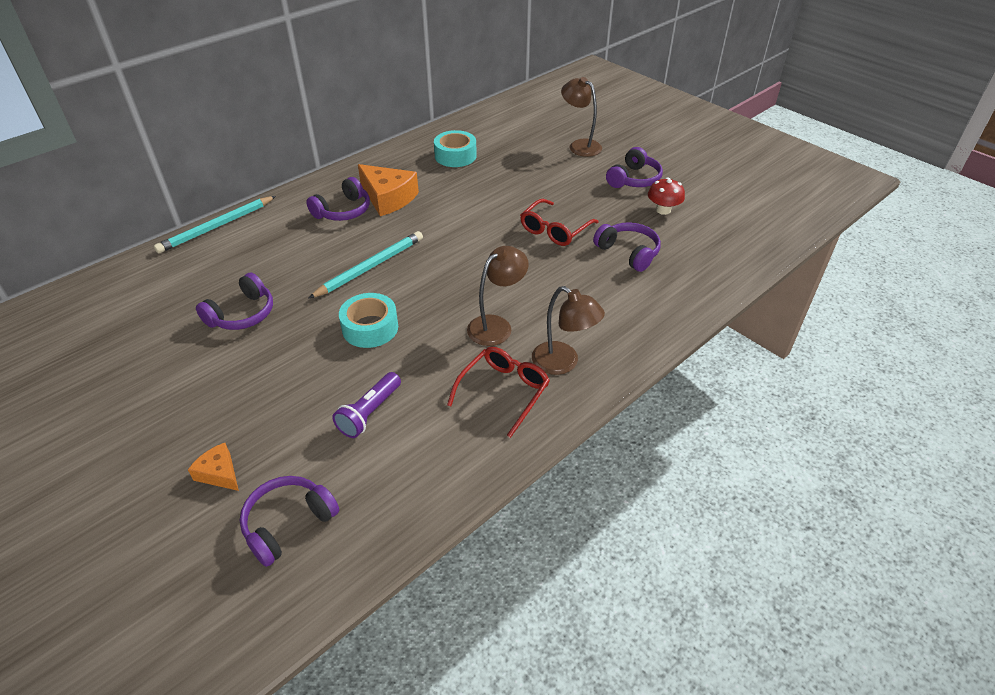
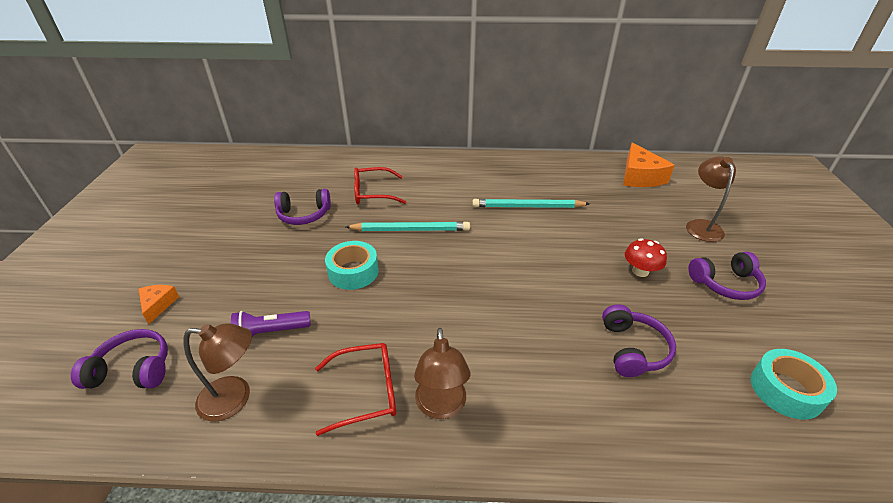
camera: 45 degrees right, 5 degrees down
turquoise pencil [154,196,276,253] -> turquoise pencil moved to [472,199,590,208]
purple headphones [306,177,370,221] -> none
orange cheese [358,164,419,216] -> orange cheese moved to [623,142,675,187]
turquoise tape [434,130,477,167] -> turquoise tape moved to [751,349,837,420]
brown lamp [467,246,529,346] -> brown lamp moved to [184,323,252,422]
red glasses [520,199,599,246] -> red glasses moved to [354,167,406,204]
red mushroom [648,177,685,215] -> red mushroom moved to [625,238,667,277]

